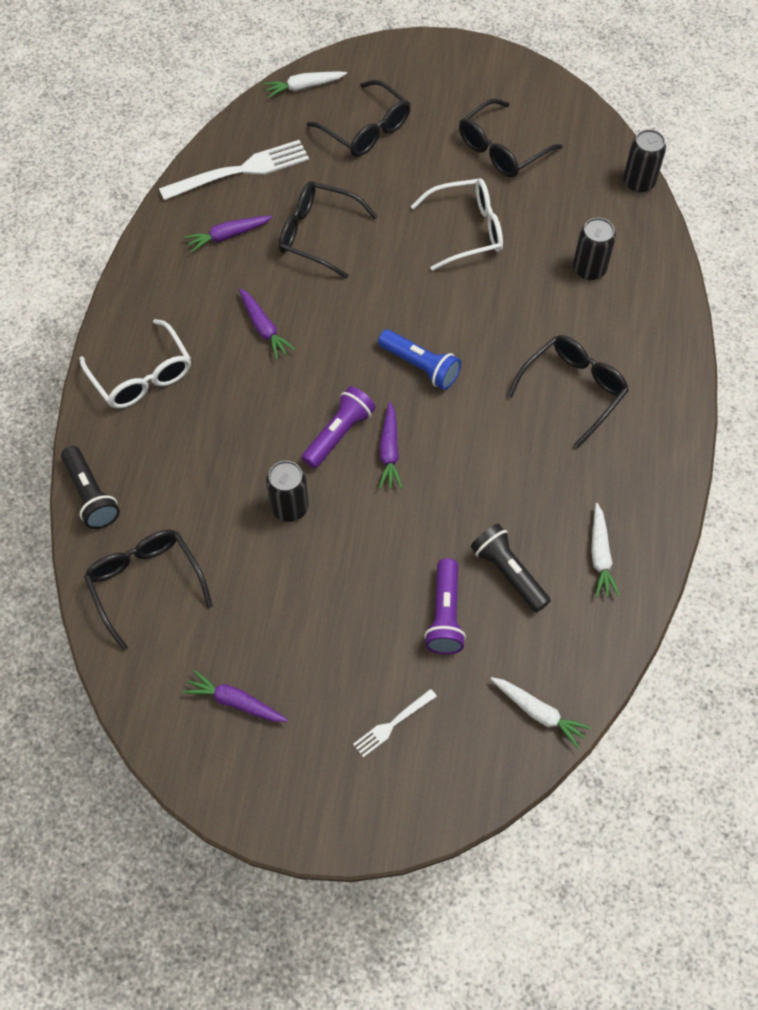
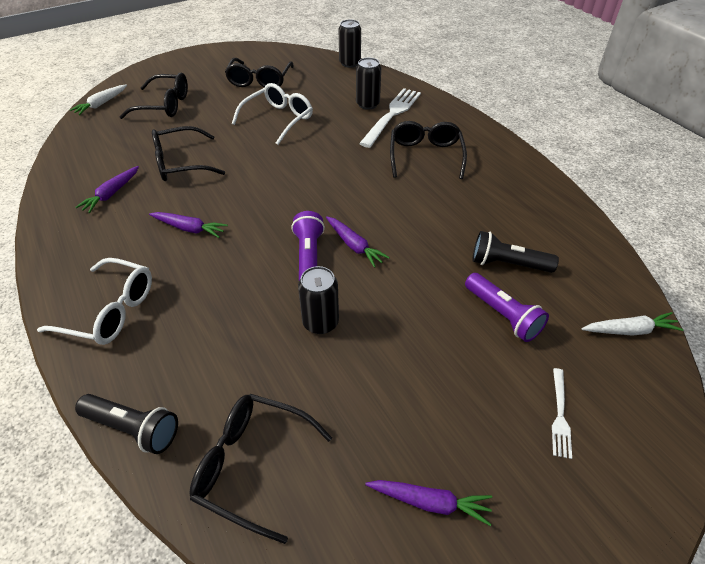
camera: 40 degrees left, 15 degrees down
white fork [159,140,309,200] -> white fork moved to [359,88,421,148]
purple carrot [183,670,288,722] -> purple carrot turned 150 degrees counterclockwise [365,480,492,526]
blue flashlight [378,329,461,390] -> none
white carrot [591,503,620,598] -> none

